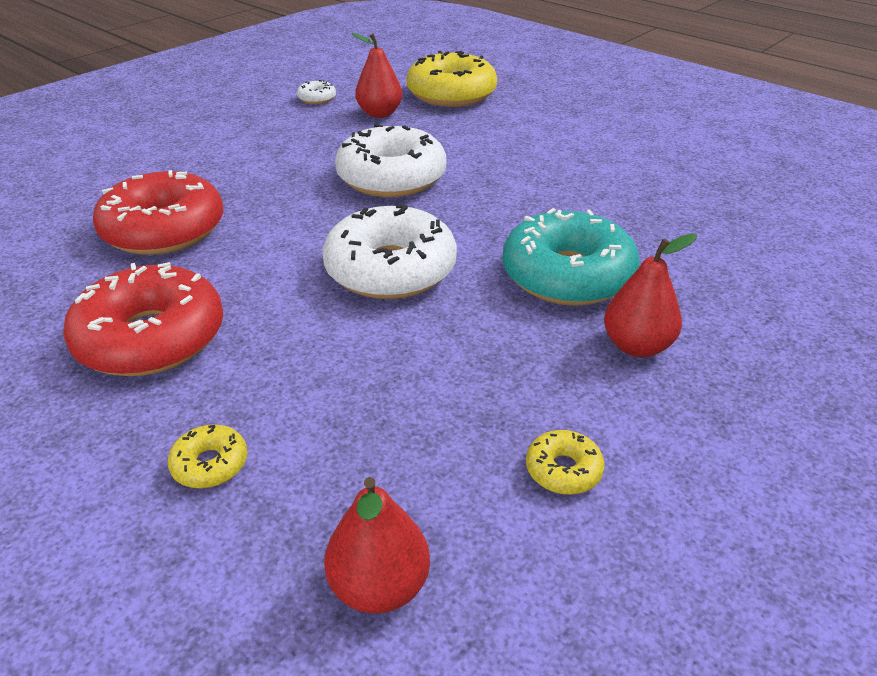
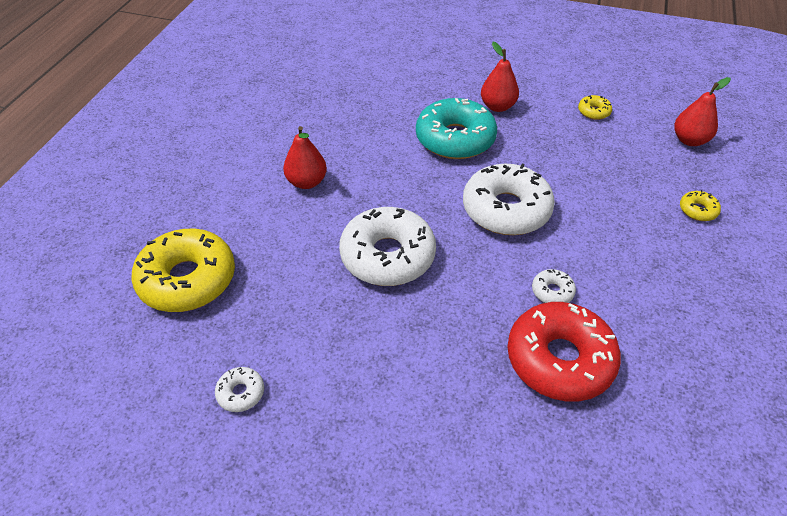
camera: 115 degrees left, 10 degrees up
red donut [63,262,223,376] -> none
red pear [351,33,402,118] -> red pear moved to [283,126,327,189]
none -> white donut [532,269,576,303]

